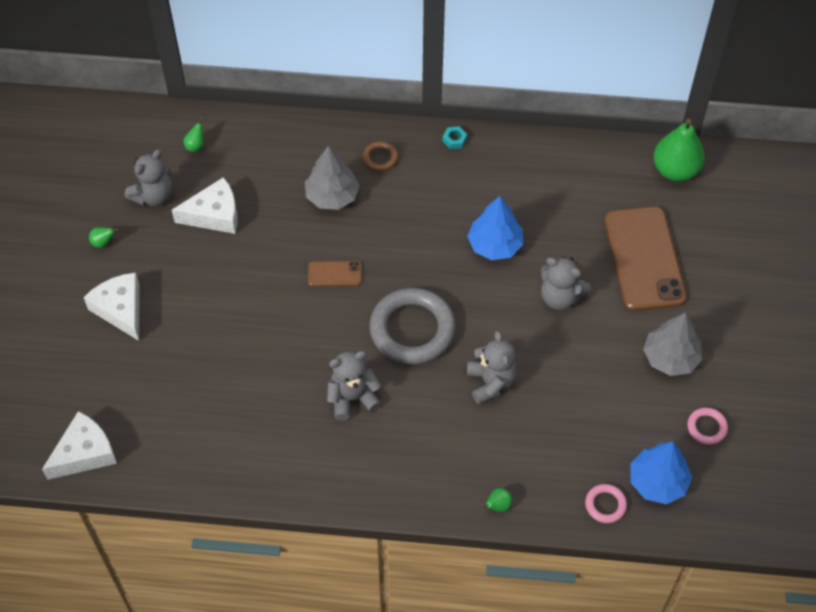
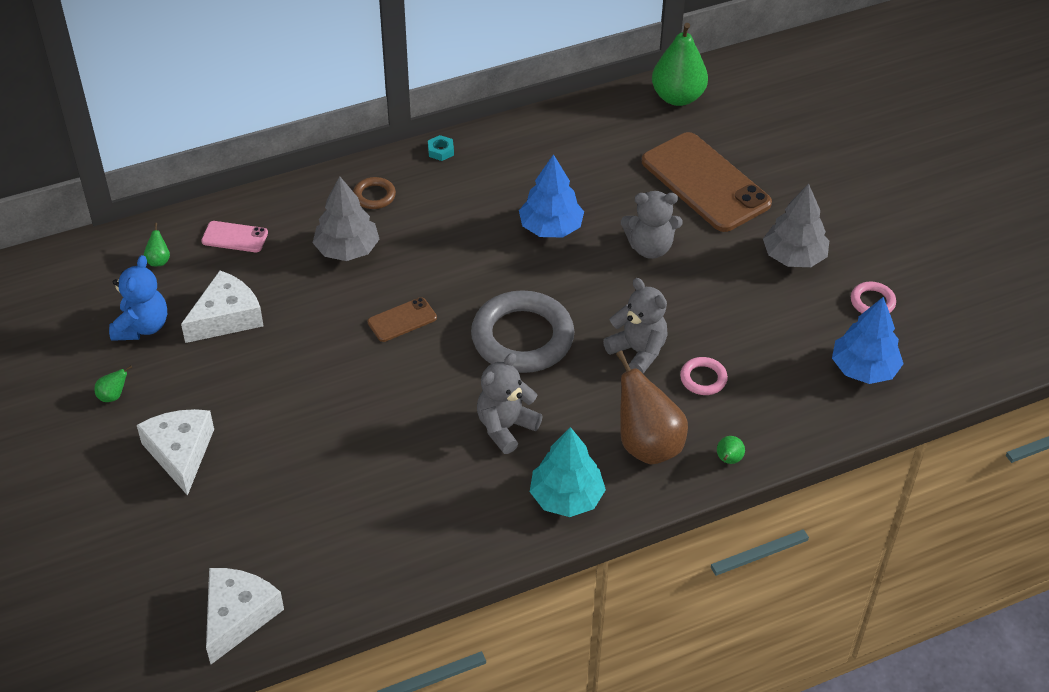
camera: 30 degrees left, 10 degrees down
white cheese [83,273,140,341] -> white cheese turned 45 degrees clockwise [137,409,214,496]
grey teddy bear [125,149,173,206] -> blue teddy bear [109,255,167,341]
pink ring [585,484,627,523] -> pink ring moved to [680,357,728,395]
none -> pink phone [201,221,268,252]
none -> turquoise tree [530,427,606,517]
none -> brown pear [616,351,688,464]

